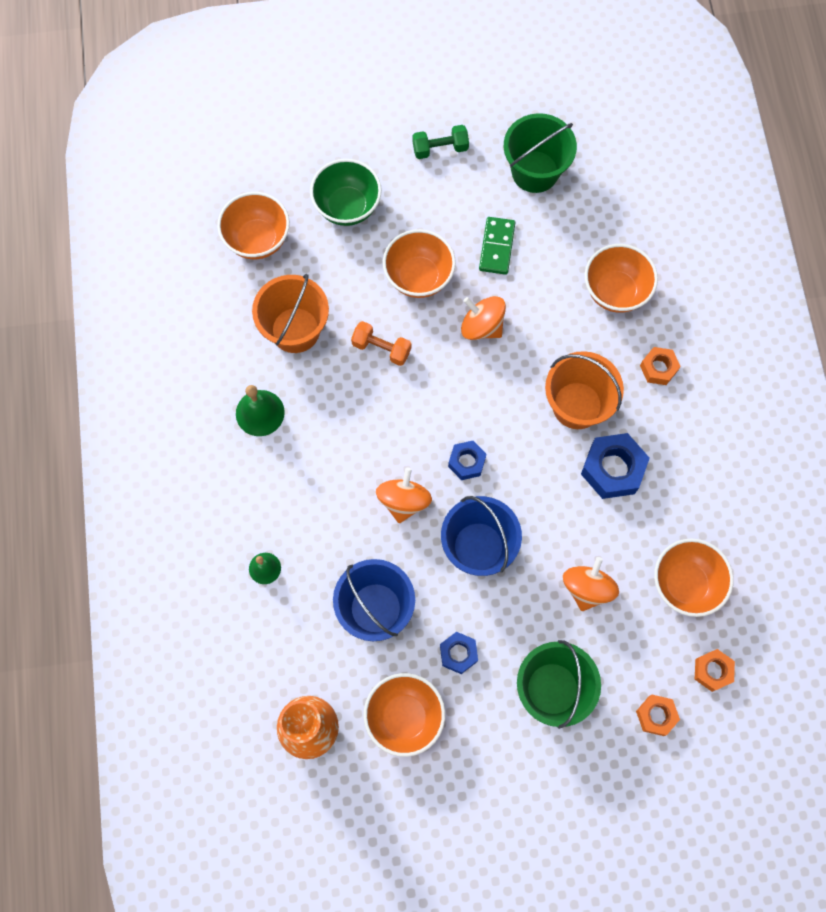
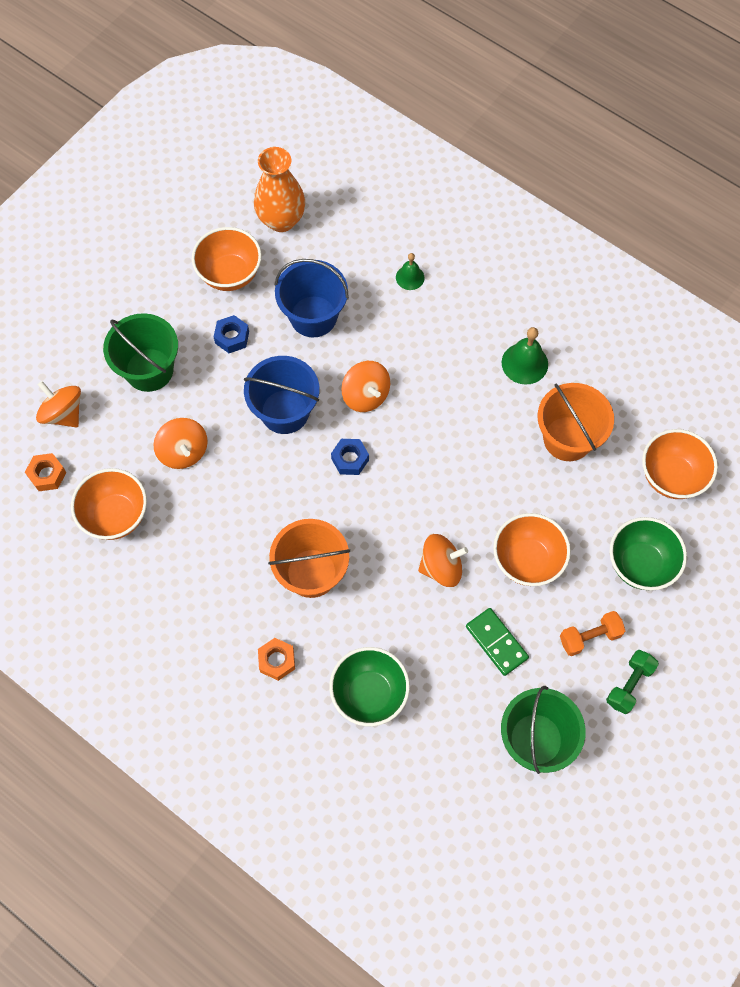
camera: 135 degrees right, 5 degrees down
orange dumbbell [351,321,411,366] -> orange dumbbell moved to [560,611,625,656]
blue nut [581,433,650,499] -> none
orange bowl [585,244,658,313] -> green bowl [329,647,410,726]
orange nut [636,695,680,736] -> orange spinning top [36,381,81,427]

